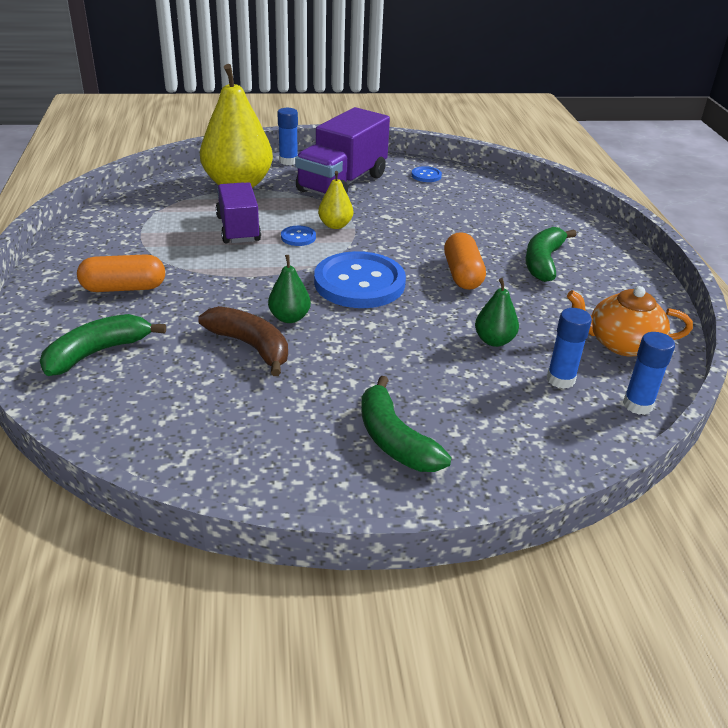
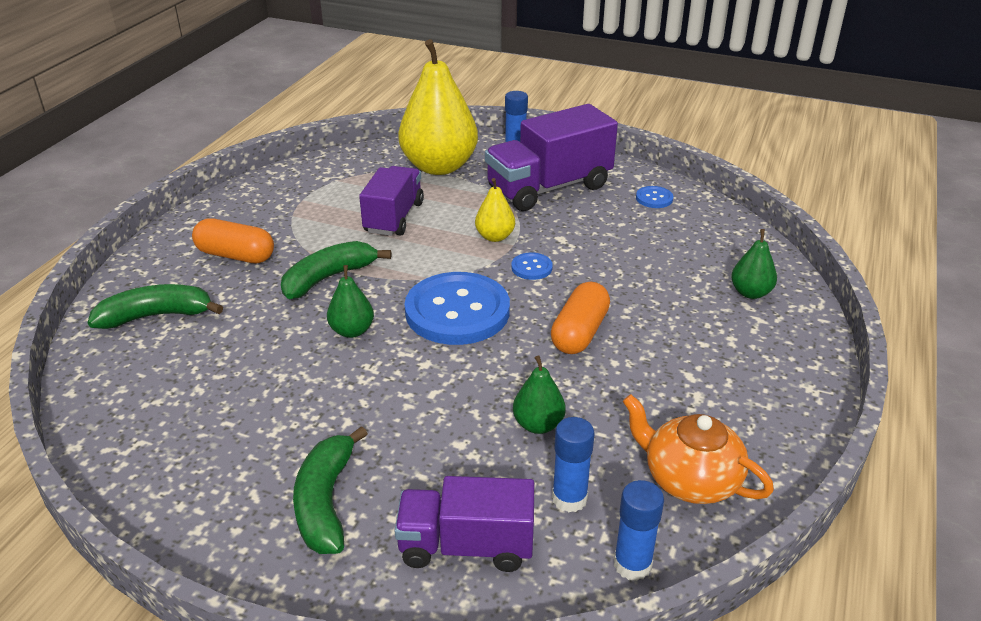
camera: 30 degrees right, 0 degrees up
brown banana [198,306,288,376] -> none
blue button [281,226,316,246] -> blue button moved to [511,253,553,280]
green banana [525,227,577,282] -> green banana moved to [281,241,391,299]
none -> purple truck [394,476,535,572]
none -> green pear [731,229,777,299]

